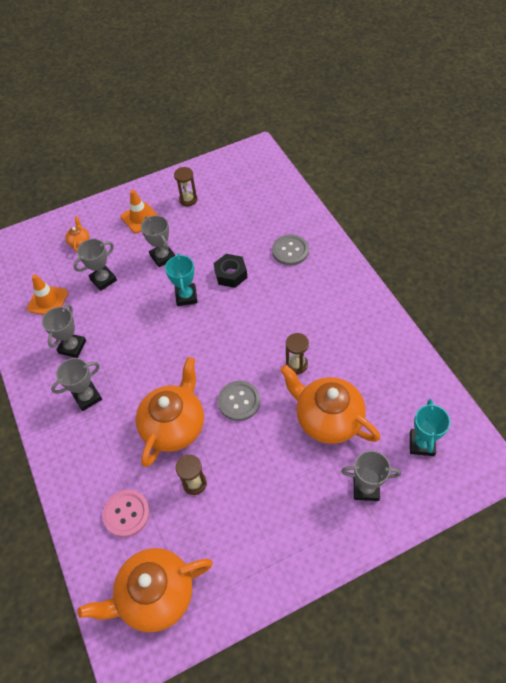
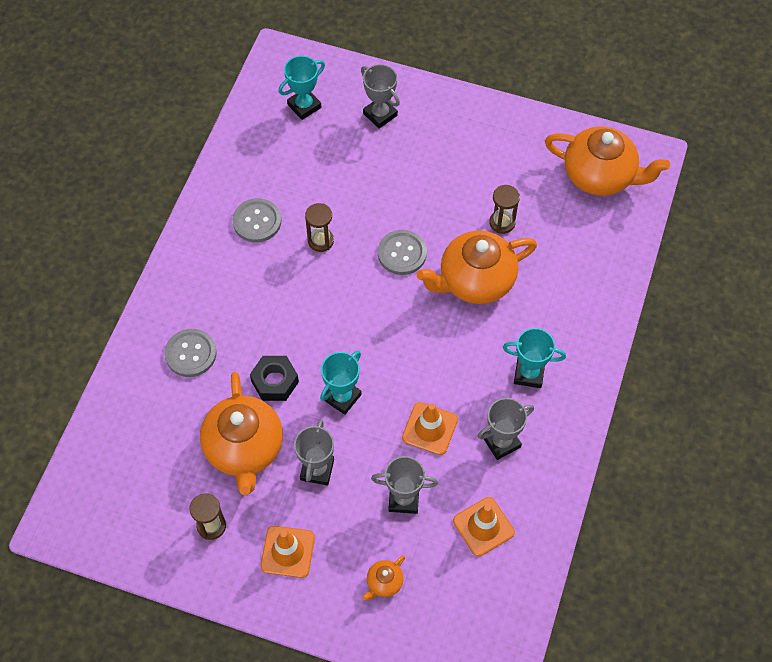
camera: 140 degrees left, 5 degrees up
grey trophy [51,358,102,411] -> turquoise trophy [503,328,566,388]
pink button [102,490,150,537] -> none
orange teapot [280,365,380,444] -> orange teapot moved to [200,372,283,495]
none -> grey button [233,198,281,242]
none -> orange traffic cone [402,402,458,455]

